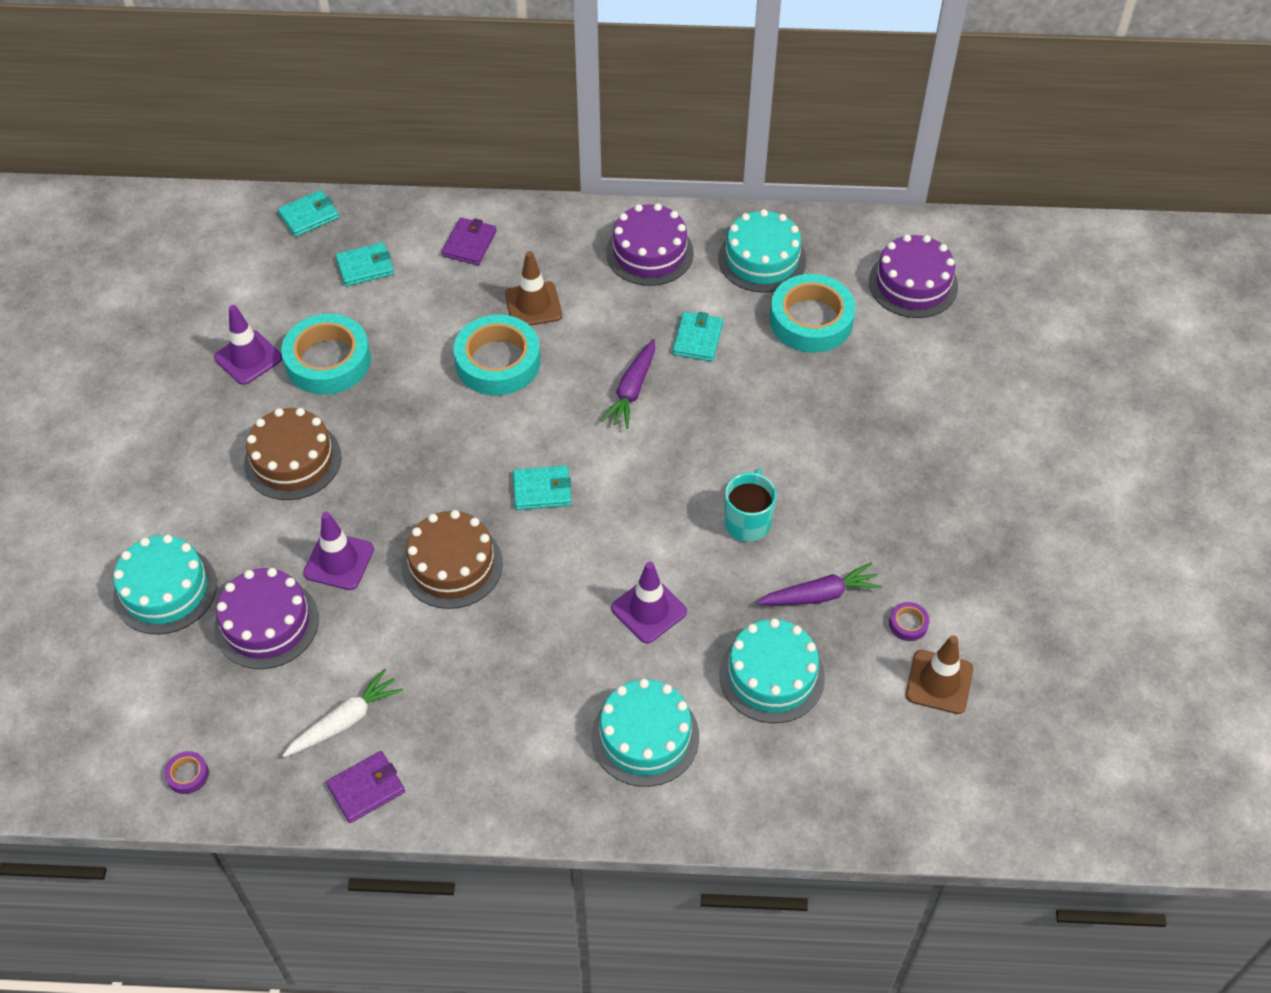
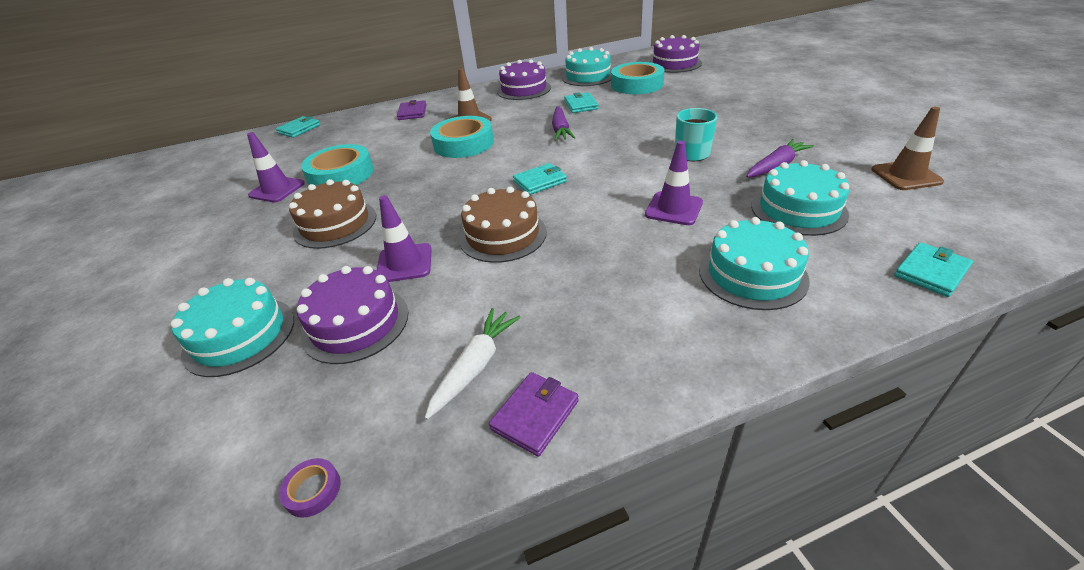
camera: 20 degrees left, 15 degrees down
turquoise wallet [335,242,394,286] -> turquoise wallet moved to [894,242,973,297]
purple tape [889,602,930,641] -> none

